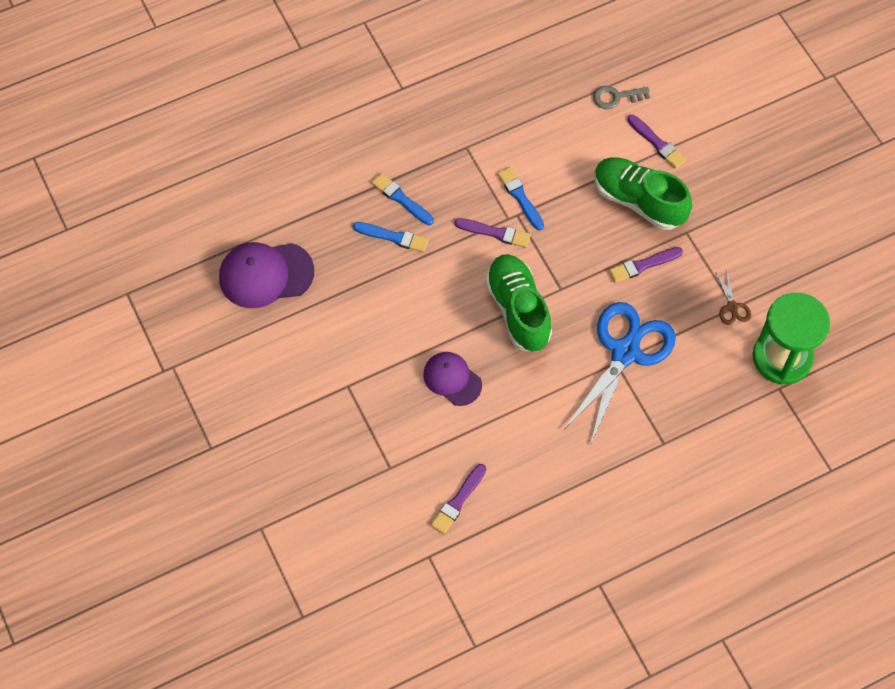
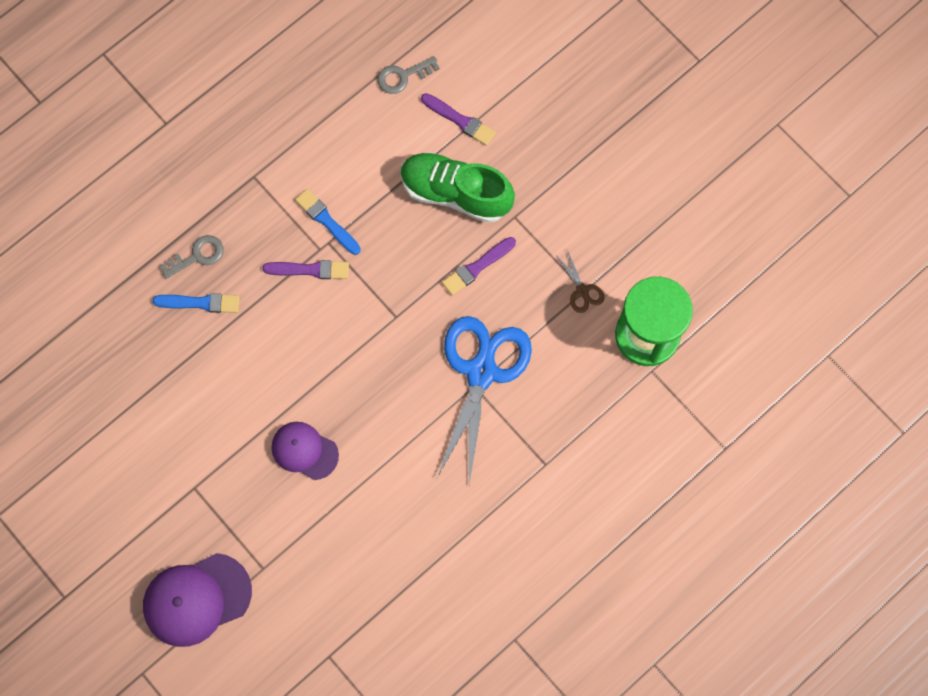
camera: 15 degrees left, 10 degrees up
purple cap [219,242,314,308] -> purple cap moved to [143,553,252,647]
blue brush [372,173,434,225] -> grey key [160,235,223,279]
purple brush [431,464,486,534] -> none
green shoe [485,254,552,352] -> none

